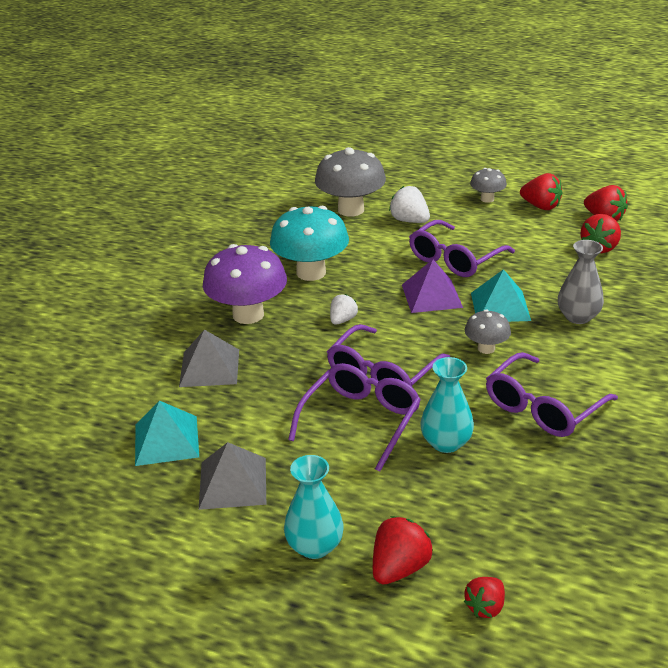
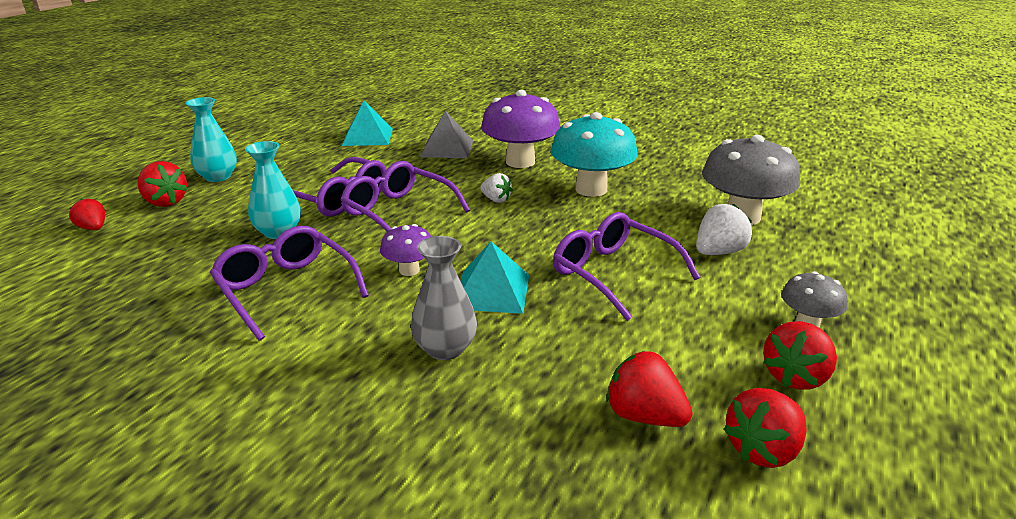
camera: 95 degrees right, 5 degrees down
grey pyramid [199,442,266,510] -> none
purple pyramid [402,260,463,313] -> none
grey mushroom [465,310,511,354] -> purple mushroom [380,224,431,276]

